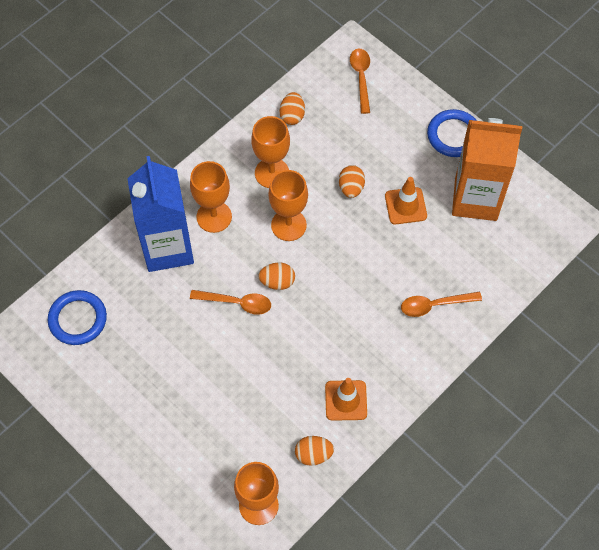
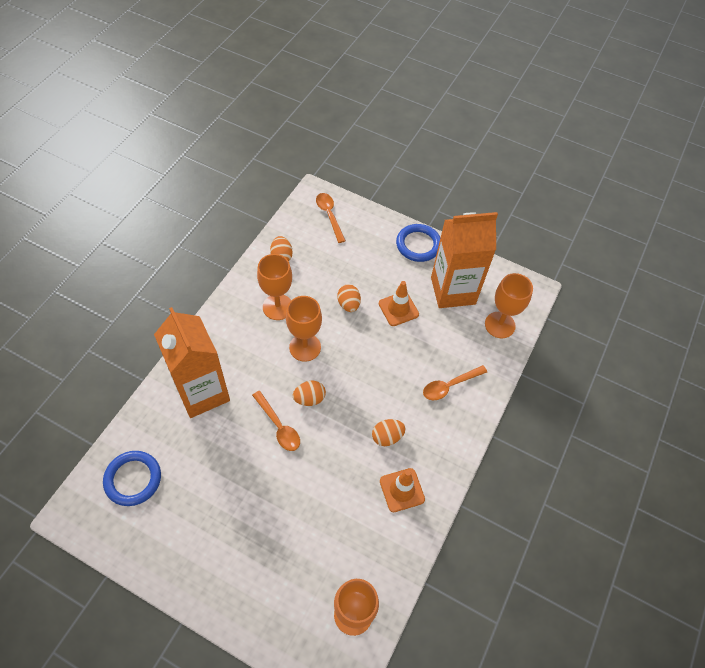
camera: 20 degrees left, 5 degrees down
blue carton [127,156,194,272] -> orange carton [154,307,230,418]
orange goblet [190,161,232,233] -> orange goblet moved to [485,273,533,338]
orange spoon [190,290,271,315] -> orange spoon turned 60 degrees clockwise [252,391,300,451]
orange egg [295,436,334,466] -> orange egg moved to [372,419,405,446]

